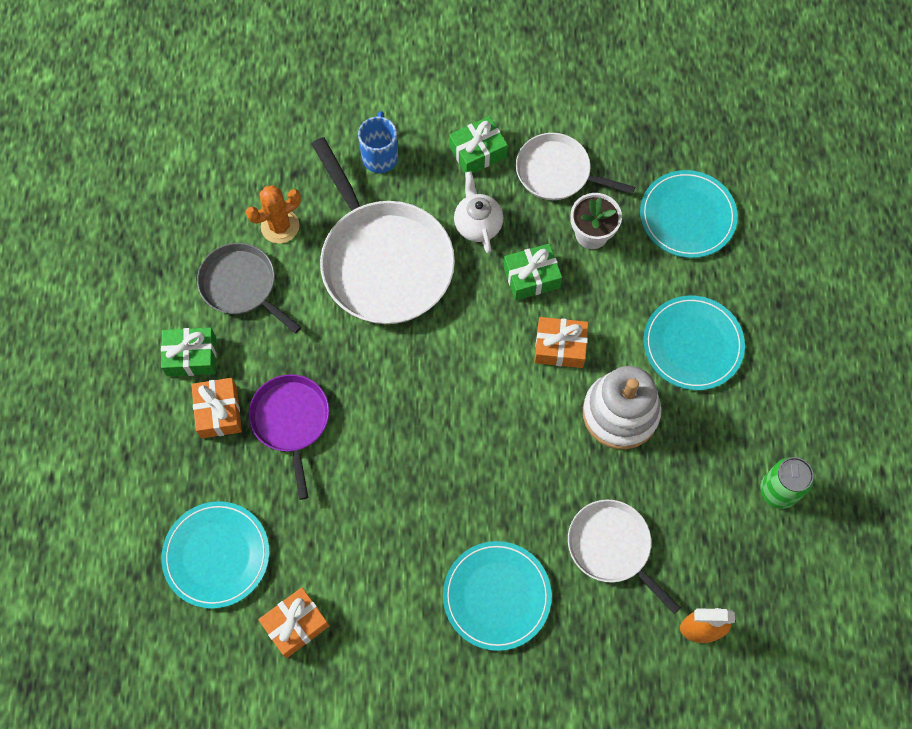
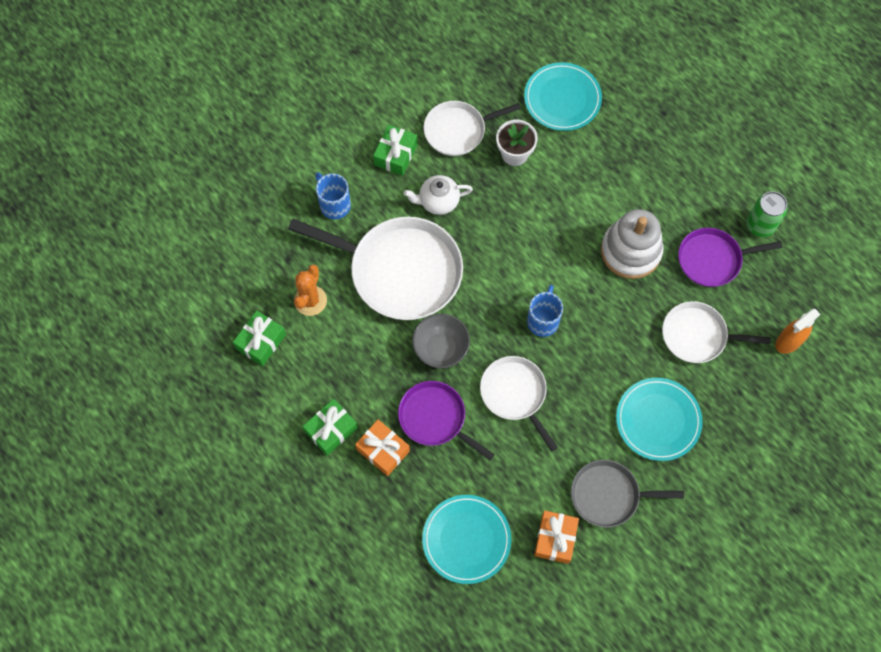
camera: 40 degrees left, 0 degrees up
grey pan [197,243,301,334] -> grey pan moved to [571,460,684,528]
white teapot [454,171,503,253] -> white teapot turned 45 degrees counterclockwise [404,175,473,215]
green gift [503,243,562,301] -> green gift moved to [233,311,286,366]
orange gift [534,317,588,368] -> none
turquoise plate [643,295,745,390] -> none
none -> grey bowl [412,314,470,368]
none -> white pan [480,356,558,451]
none -> blue mug [527,285,563,337]
none -> purple pan [678,228,782,287]

